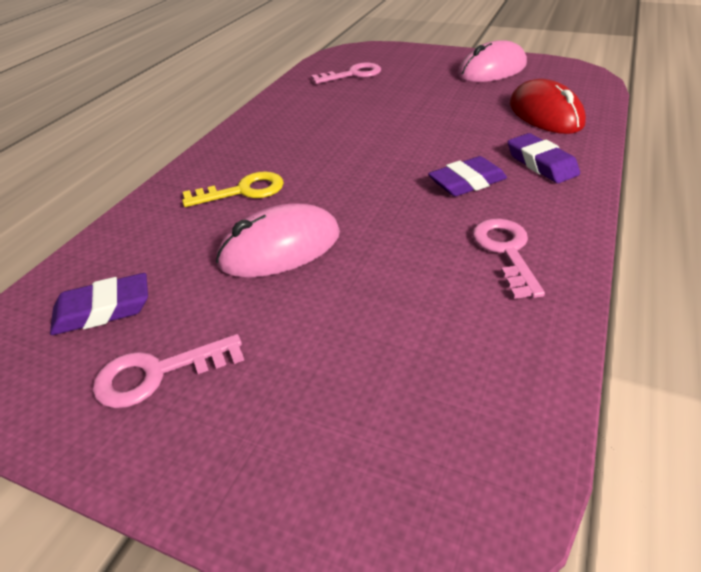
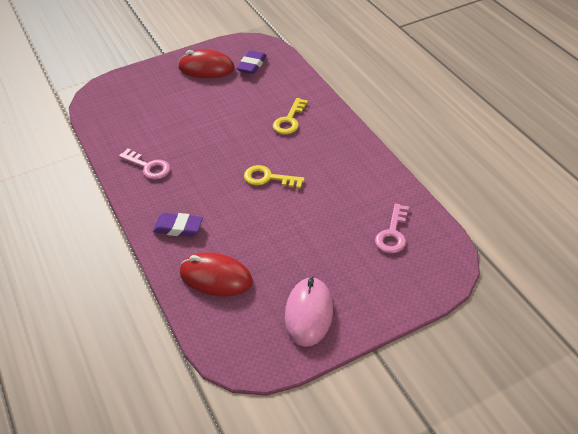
camera: 130 degrees right, 5 degrees up
pink key [93,334,244,408] -> red mouse [178,49,235,78]
pink mouse [216,203,340,278] -> none
purple eraser [428,156,507,196] -> none
none -> yellow key [244,165,305,189]

